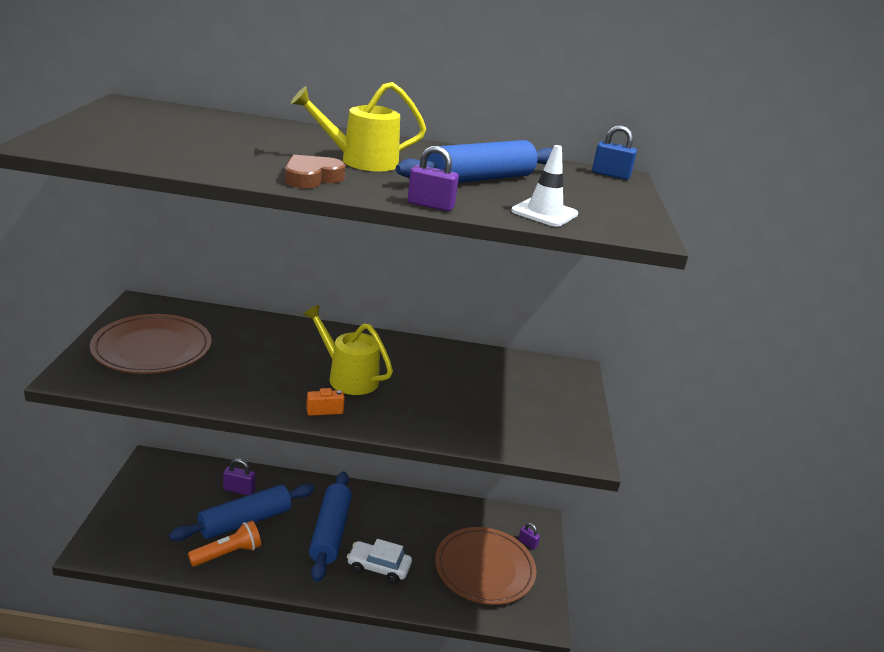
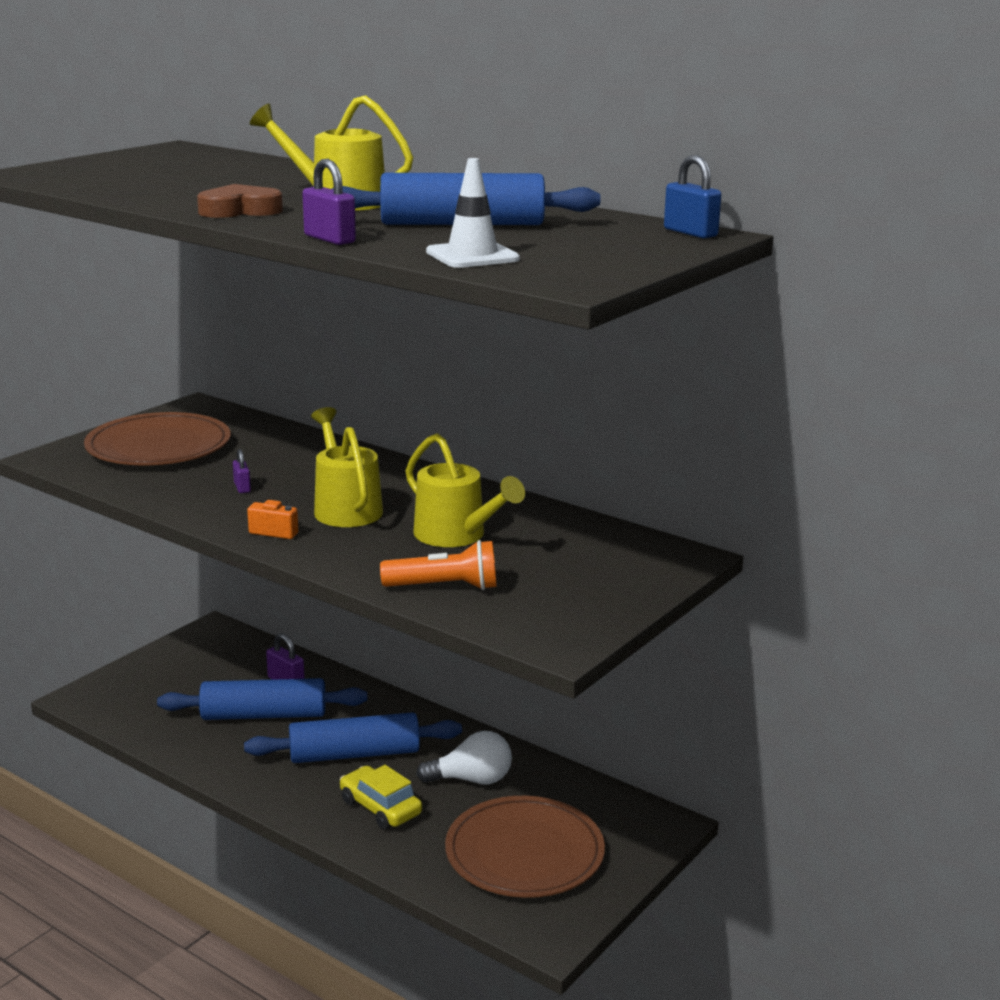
camera: 35 degrees right, 5 degrees down
orange flashlight [188,521,261,567] -> orange flashlight moved to [380,540,496,590]
blue rolling pin [309,472,352,582] -> blue rolling pin turned 45 degrees clockwise [244,712,462,763]
white car [347,539,412,583] -> yellow car [340,765,422,830]
purple padlock [518,523,540,550] -> purple padlock moved to [233,449,251,493]
none -> yellow watering can [405,433,525,547]
none -> white light bulb [416,731,512,784]

